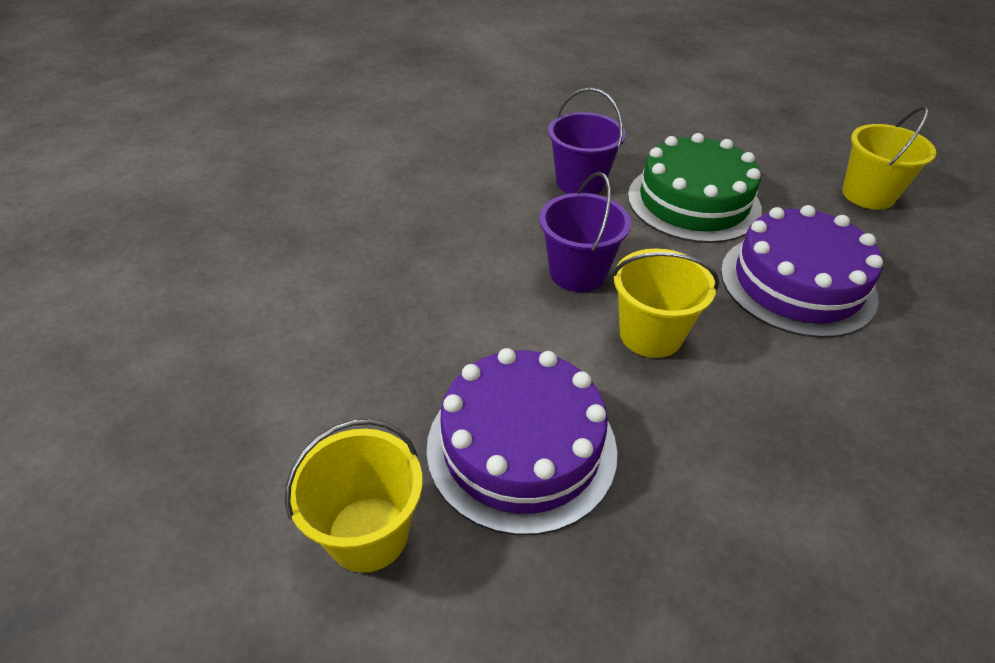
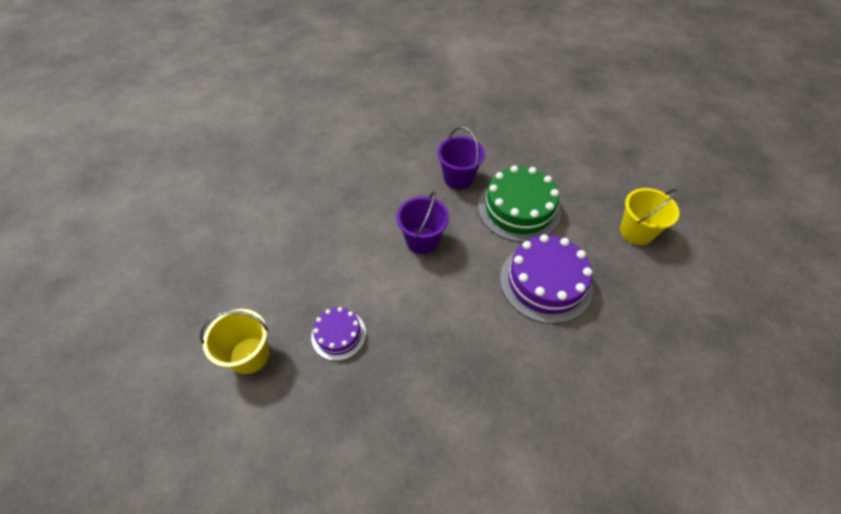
camera: 20 degrees right, 10 degrees up
purple cake [426,348,617,535] -> purple cake [311,307,366,361], size x0.56
yellow bucket [612,249,719,358] -> none

